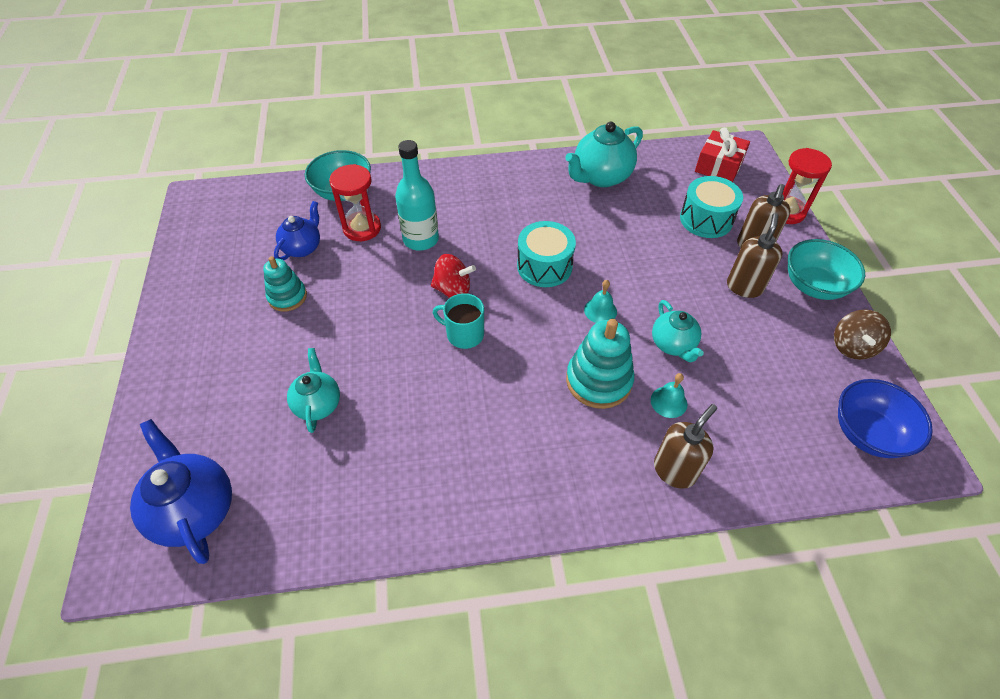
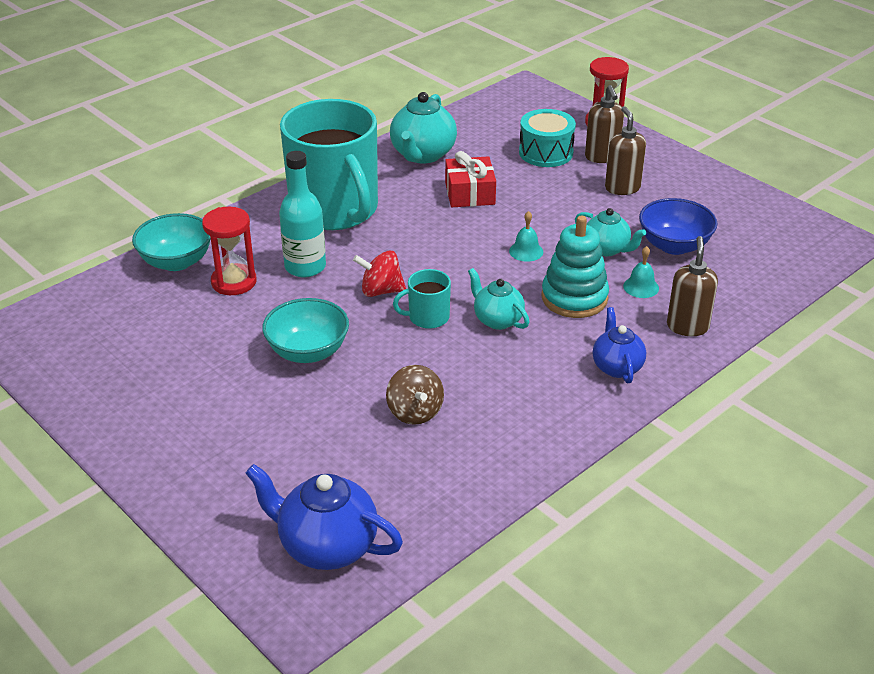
camera: 35 degrees left, 15 degrees down
turquoise stacking toy [263,256,307,312] -> none
blue teapot [274,201,320,260] -> blue teapot moved to [593,307,646,383]
turquoise teapot [287,348,340,433] -> turquoise teapot moved to [468,268,530,330]
red spinning top [431,254,476,298] -> red spinning top turned 150 degrees counterclockwise [353,251,406,297]
turquoise drum [517,221,576,287] -> none
red gift [695,127,750,182] -> red gift moved to [445,151,496,207]
turquoise bowl [788,239,865,300] -> turquoise bowl moved to [262,298,349,363]
brown spinning top [834,309,891,360] -> brown spinning top moved to [386,365,444,425]
blue bowl [838,379,933,458] -> blue bowl moved to [639,198,717,255]
none -> turquoise mug [280,99,378,230]

